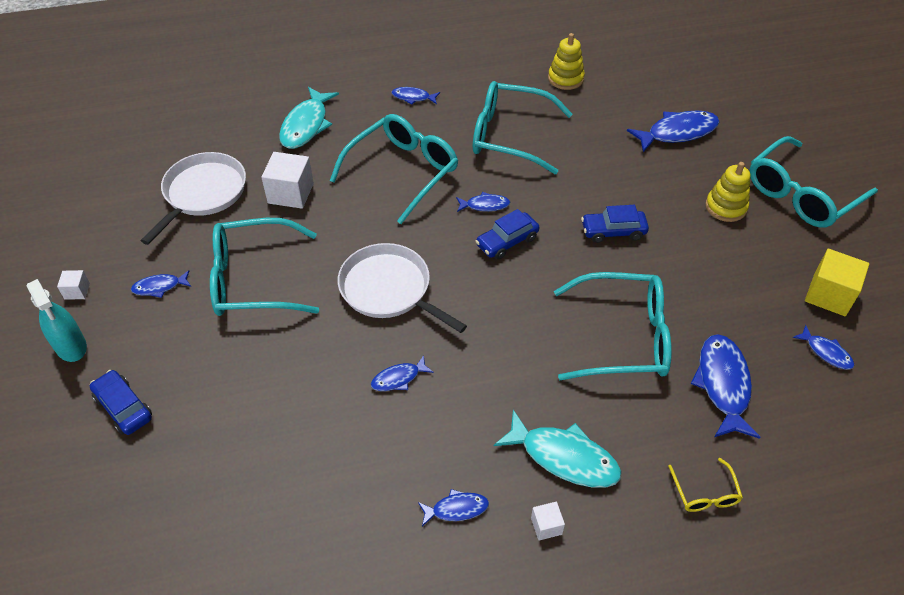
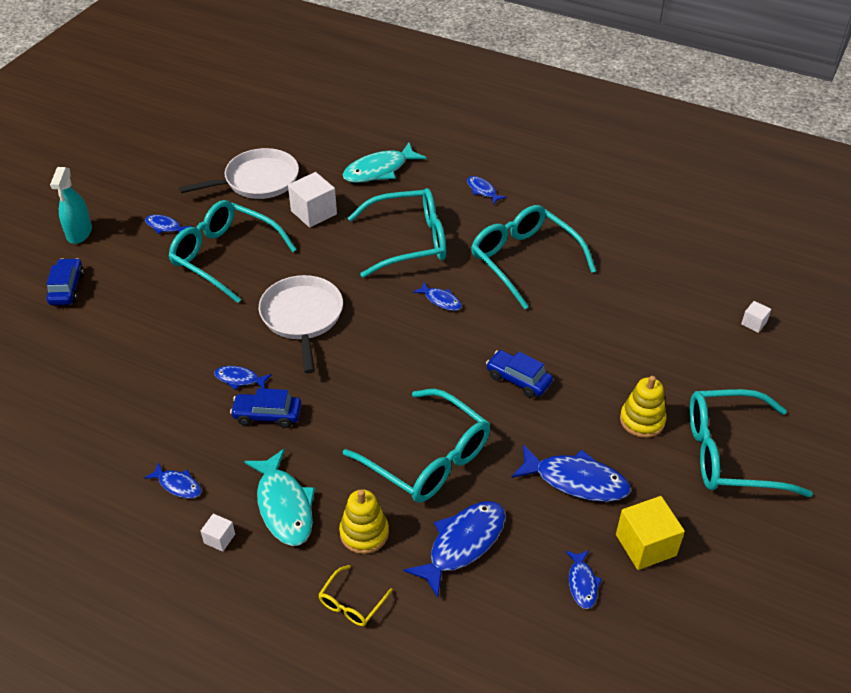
camera: 40 degrees right, 5 degrees down
white cube [57,270,90,300] -> white cube moved to [741,301,771,333]
blue car [475,209,540,259] -> blue car moved to [230,388,302,428]
yellow stacking toy [548,33,585,90] -> yellow stacking toy moved to [339,489,389,554]
blue fish [627,110,720,152] -> blue fish moved to [511,445,631,502]

